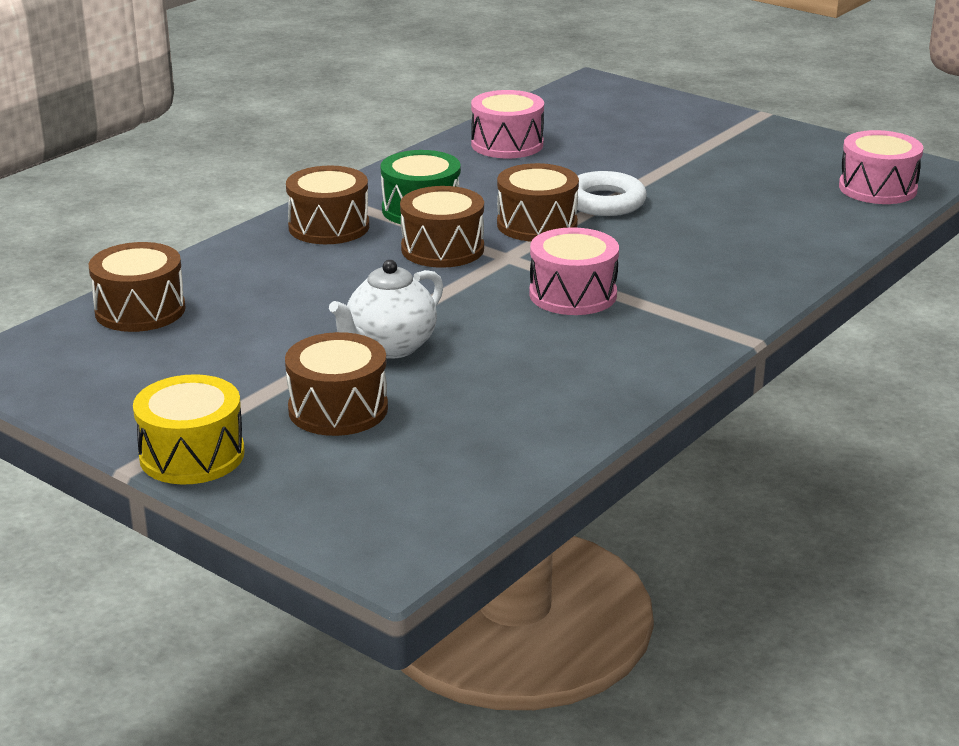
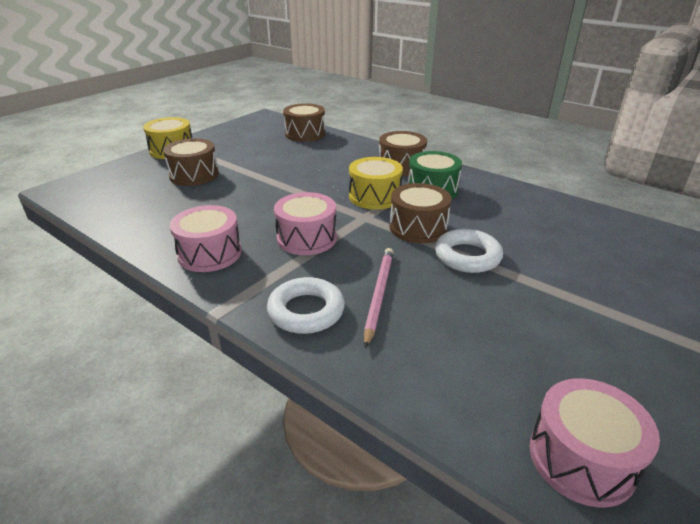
camera: 90 degrees right, 5 degrees up
white teapot [329,260,443,359] -> none
brown drum [400,186,484,268] -> yellow drum [349,157,403,210]
pink drum [471,90,544,158] -> pink drum moved to [170,205,241,272]
none -> white ring [267,277,345,334]
none -> pink pencil [364,248,394,348]

